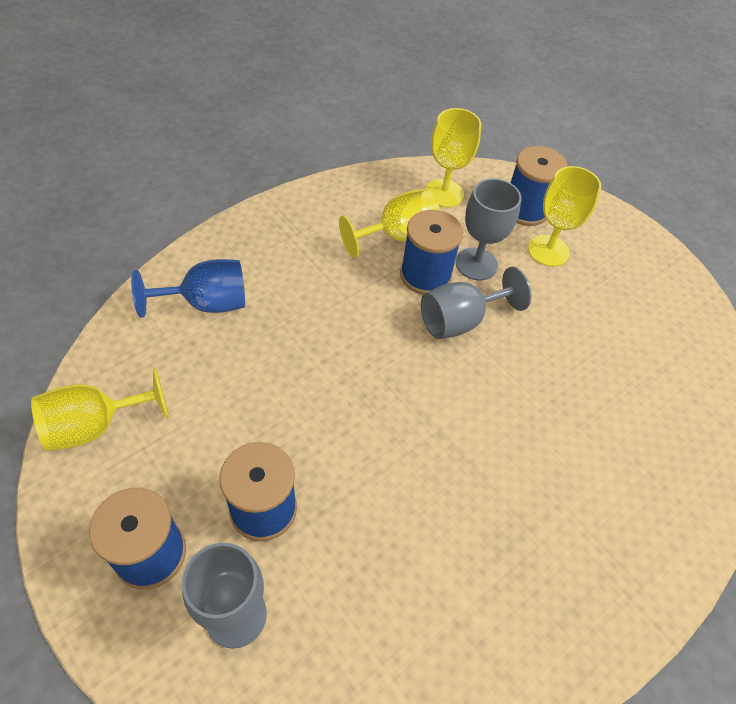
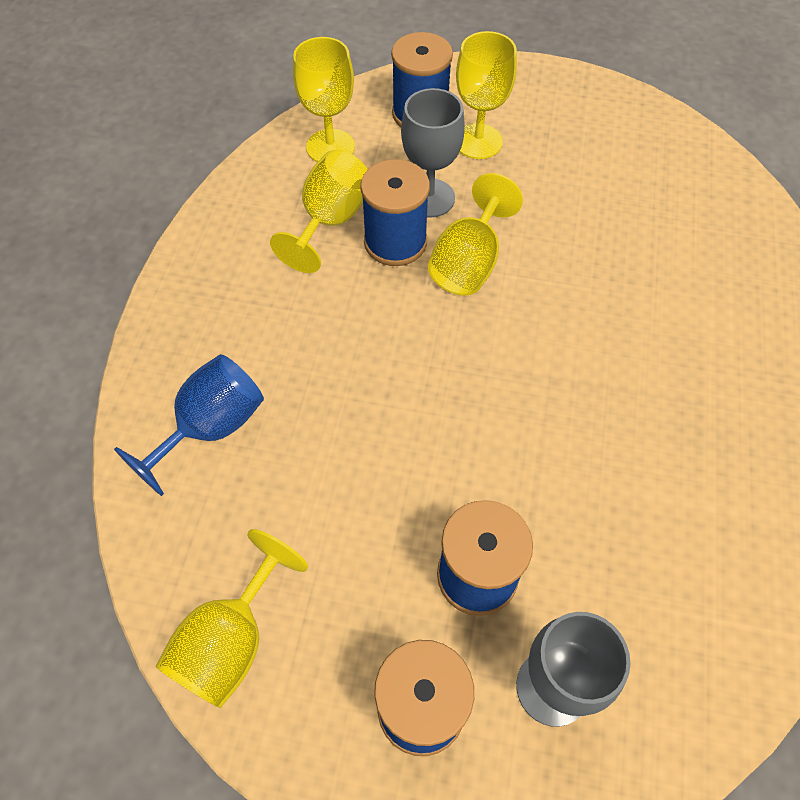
camera: 35 degrees left, 5 degrees up
grey goblet [421,267,531,339] -> yellow goblet [428,173,523,296]

